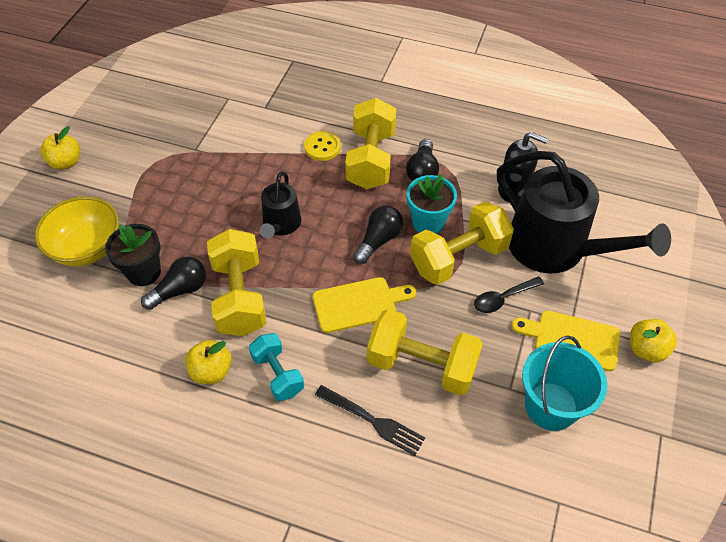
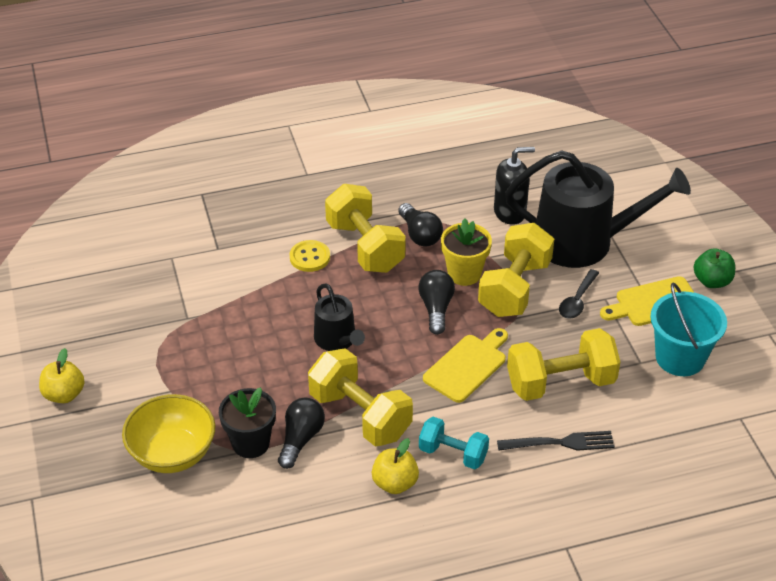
camera: 35 degrees left, 10 degrees down
turquoise flower pot [407,174,457,234] -> yellow flower pot [441,218,492,286]
yellow apple [630,319,677,362] -> green apple [693,248,735,288]

